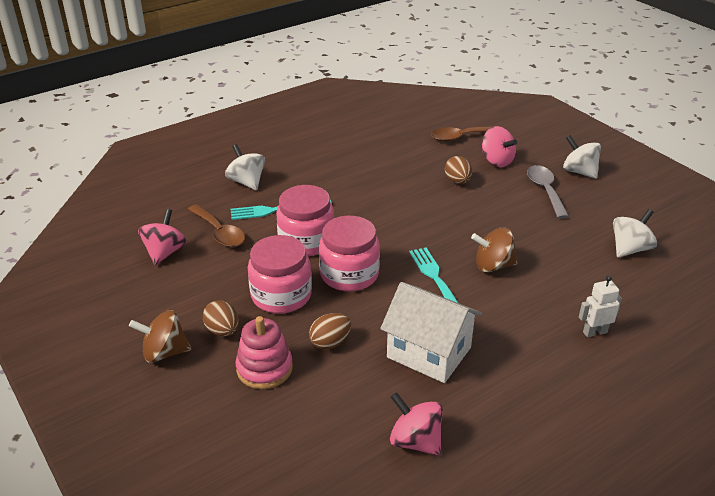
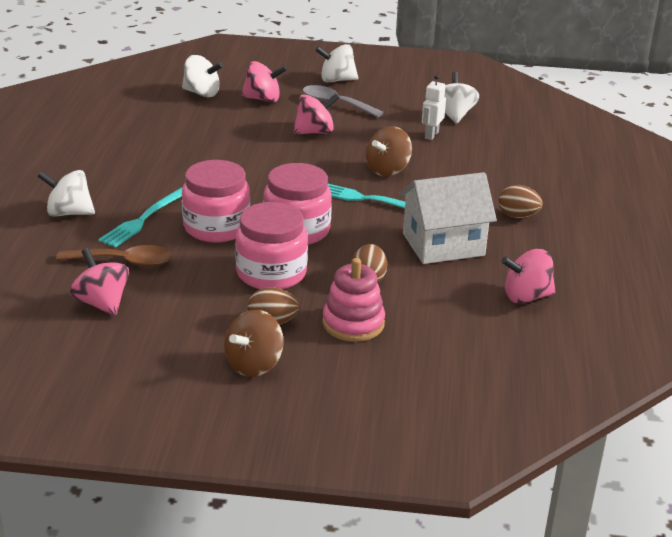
camera: 50 degrees left, 5 degrees down
brown spoon [431,126,502,142] -> white spinning top [182,55,223,97]
brown egg [445,156,472,184] -> brown egg moved to [498,185,543,218]
white robot [579,276,622,338] -> white robot moved to [422,75,446,140]
none -> pink spinning top [293,93,339,134]

